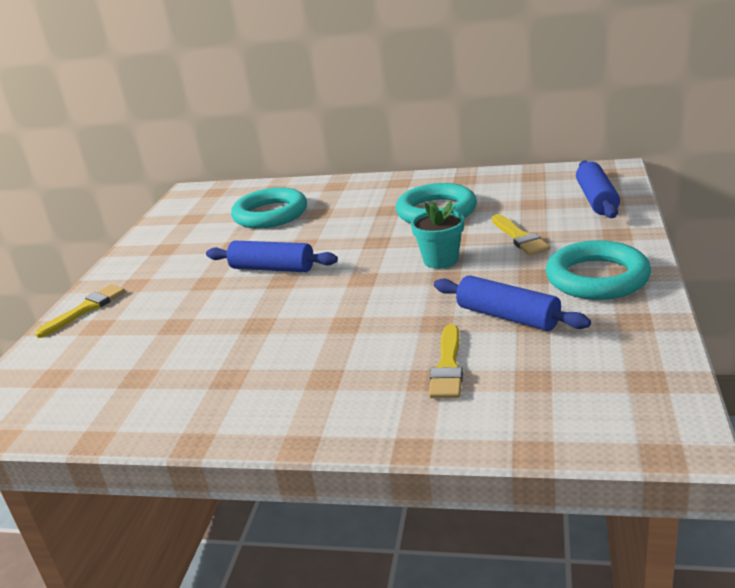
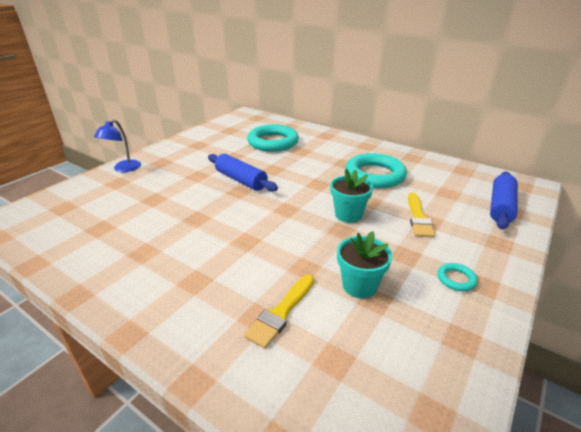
camera: 20 degrees right, 5 degrees up
yellow brush [35,284,125,338] -> blue lamp [94,119,141,172]
blue rolling pin [434,275,591,331] -> turquoise flower pot [337,231,392,298]
turquoise ring [546,240,651,300] -> turquoise ring [438,263,478,291], size x0.42

